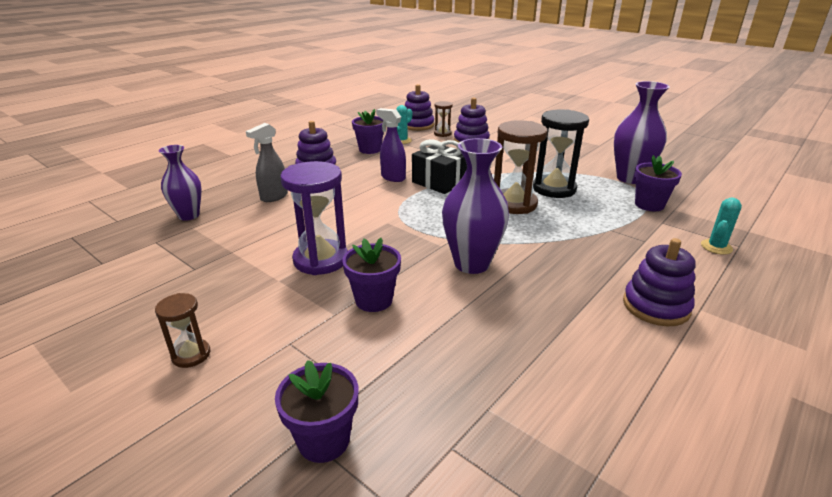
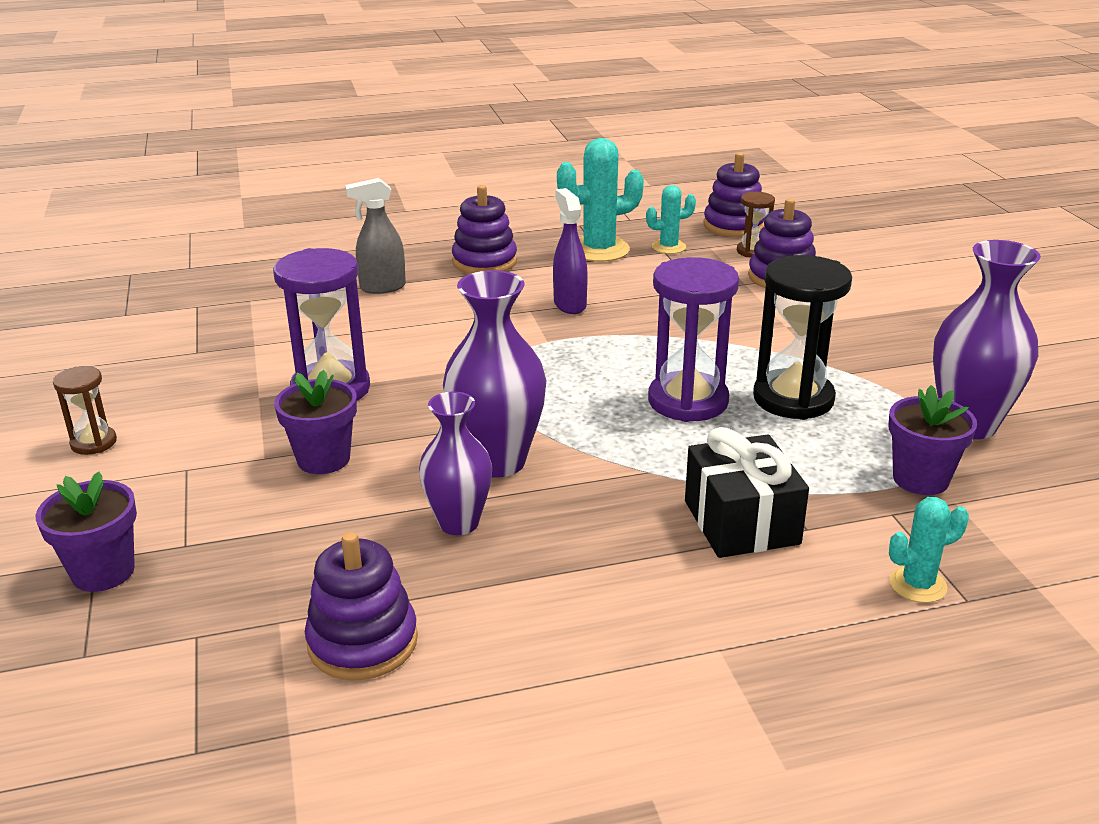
camera: 35 degrees right, 0 degrees up
purple vase [159,145,202,221] -> purple vase moved to [419,391,492,535]
purple flower pot [352,109,386,154] -> turquoise cactus [557,138,644,262]
black gift [412,139,467,194] -> black gift moved to [685,427,809,558]
brown hourglass [494,120,548,214] -> purple hourglass [648,257,739,422]
purple stacking toy [623,238,696,326] -> purple stacking toy moved to [305,532,418,680]

